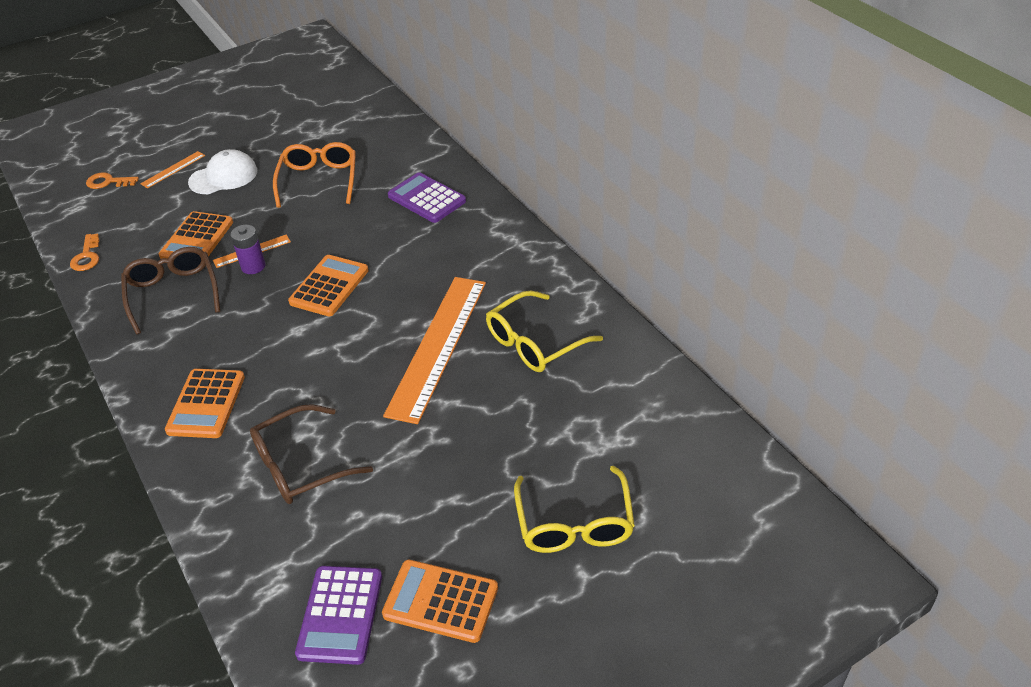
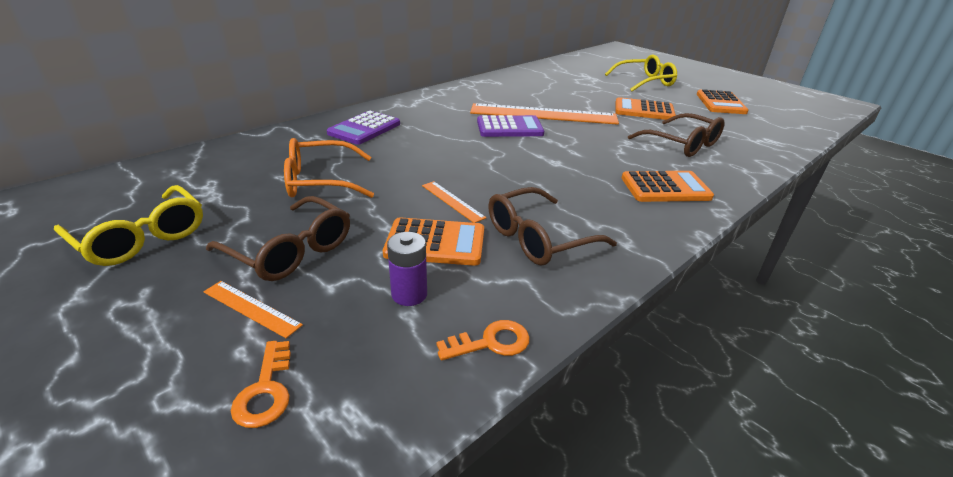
camera: 105 degrees left, 10 degrees down
white cap [188,149,257,194] -> brown glasses [206,196,350,281]
purple battery [230,225,265,274] -> purple battery moved to [387,232,427,306]
orange calculator [288,255,369,316] -> orange calculator moved to [615,97,676,120]
purple calculator [295,566,382,665] -> purple calculator moved to [477,115,544,137]
yellow glasses [486,291,603,372] -> yellow glasses moved to [54,185,203,266]

